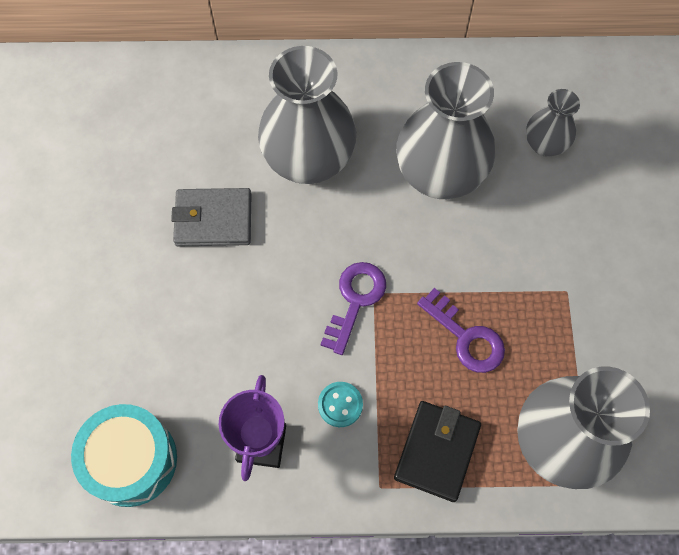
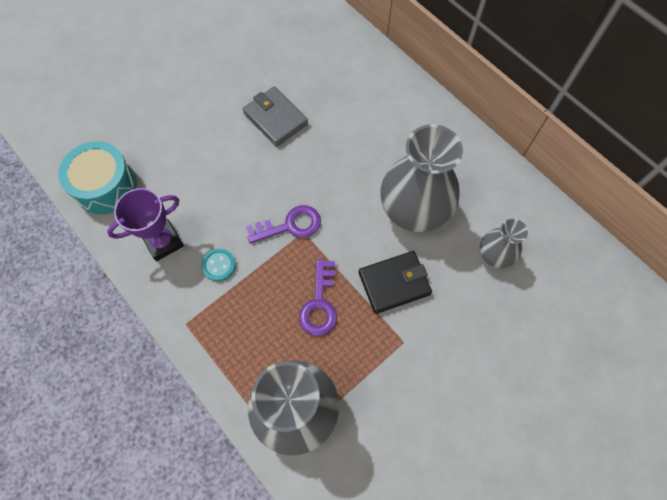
camera: 50 degrees right, 0 degrees up
grey vase [258,46,356,184] -> none
black wallet [394,401,481,502] -> black wallet moved to [359,251,432,314]

